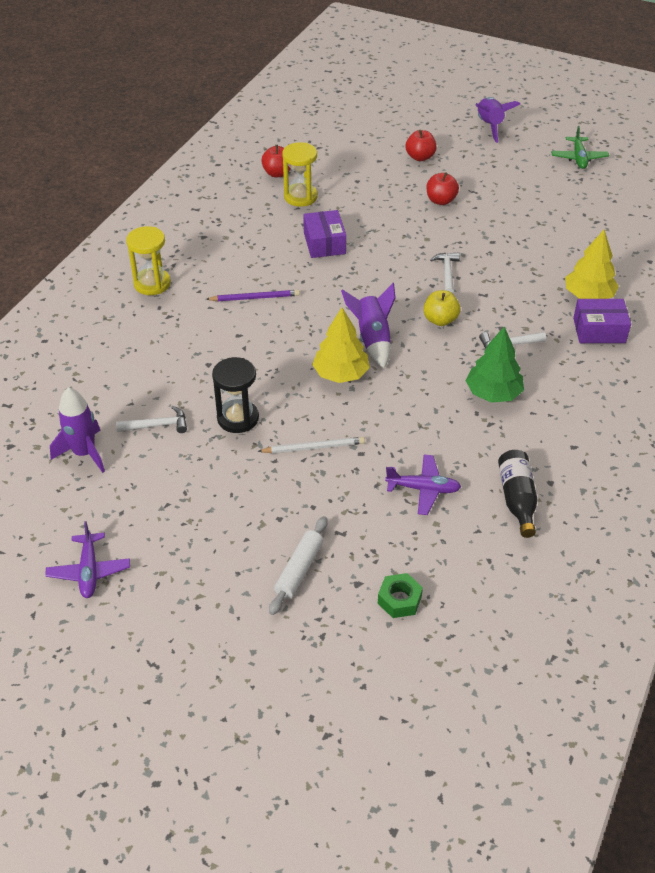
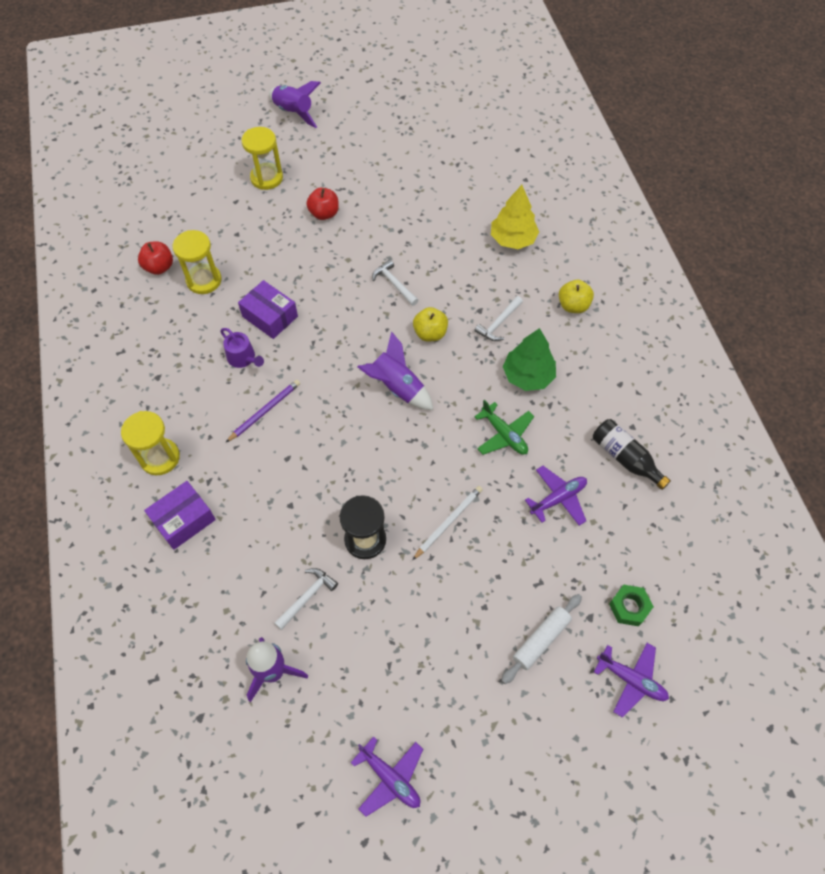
camera: 40 degrees left, 15 degrees up
white rolling pin [269,516,328,615] -> white rolling pin turned 60 degrees clockwise [501,594,582,684]
yellow tree [312,308,370,383] -> none
red apple [406,130,437,161] -> yellow hourglass [241,127,283,190]
green plane [551,126,609,169] -> green plane moved to [474,400,534,455]
purple box [573,299,631,343] -> purple box moved to [144,481,216,550]
none -> purple watering can [220,328,264,368]
none -> yellow apple [559,280,594,313]
none -> purple plane [594,643,669,717]

